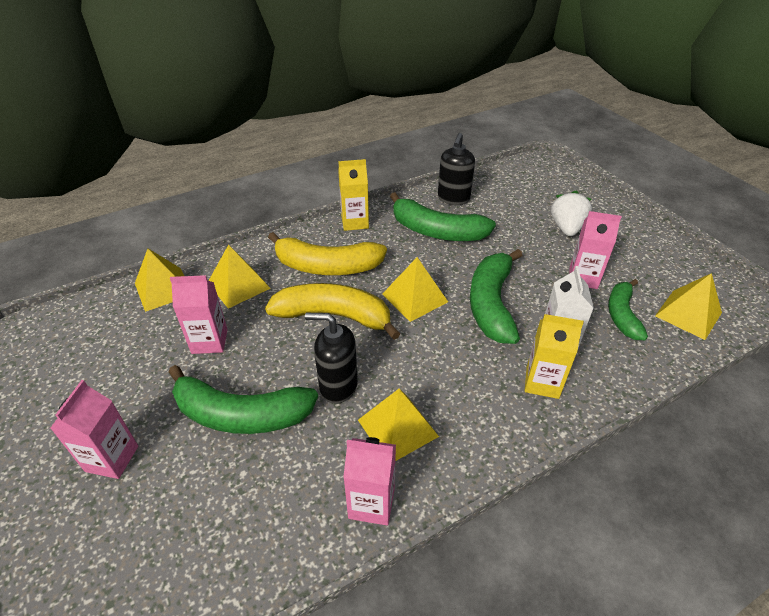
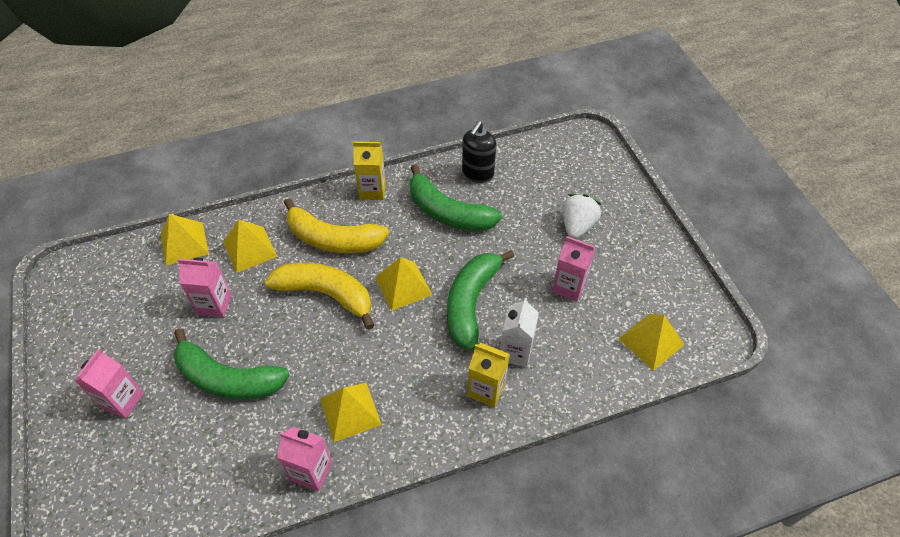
camera: 10 degrees right, 10 degrees up
black soap dispenser [305,313,358,404] -> none
green banana [608,279,648,340] -> none

